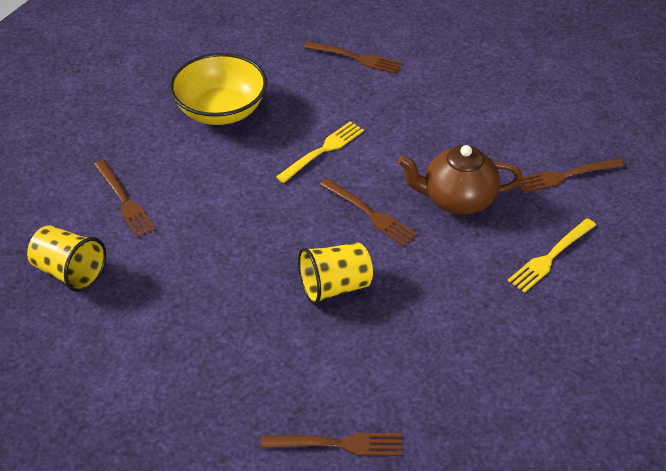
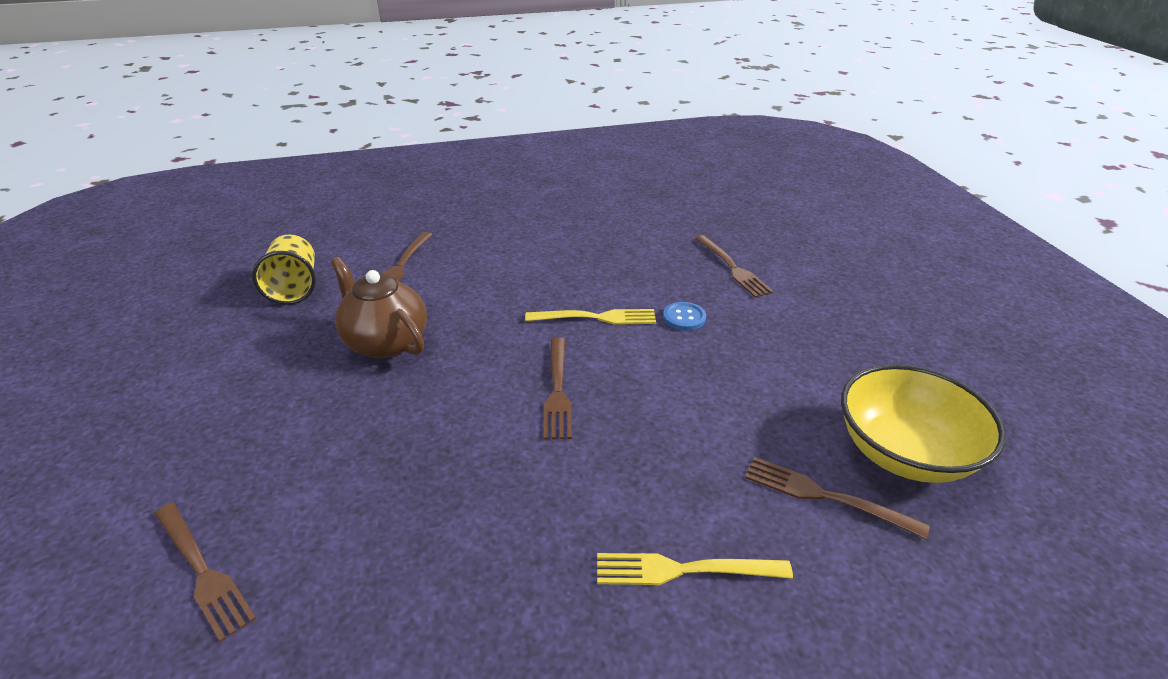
camera: 45 degrees right, 10 degrees down
yellow bowl [170,53,267,125] -> yellow bowl moved to [841,364,1006,483]
yellow cup [298,243,373,305] -> none
brown teapot [398,145,522,215] -> brown teapot moved to [331,257,427,359]
none -> blue button [663,302,706,331]

